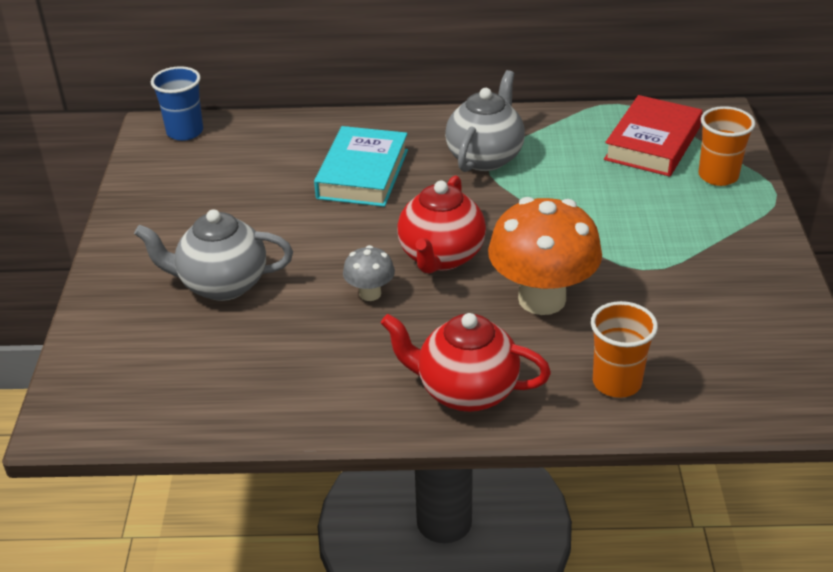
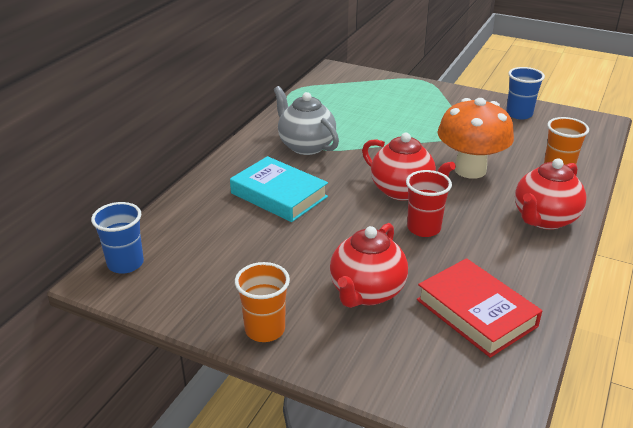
camera: 65 degrees left, 5 degrees down
grey teapot [134,209,293,301] -> red teapot [330,223,408,308]
grey mushroom [343,245,395,301] -> red cup [406,170,452,237]
red book [604,95,703,177] -> red book moved to [417,258,542,358]
orange cup [698,106,755,186] -> orange cup moved to [235,262,290,342]
none -> blue cup [506,67,545,120]

